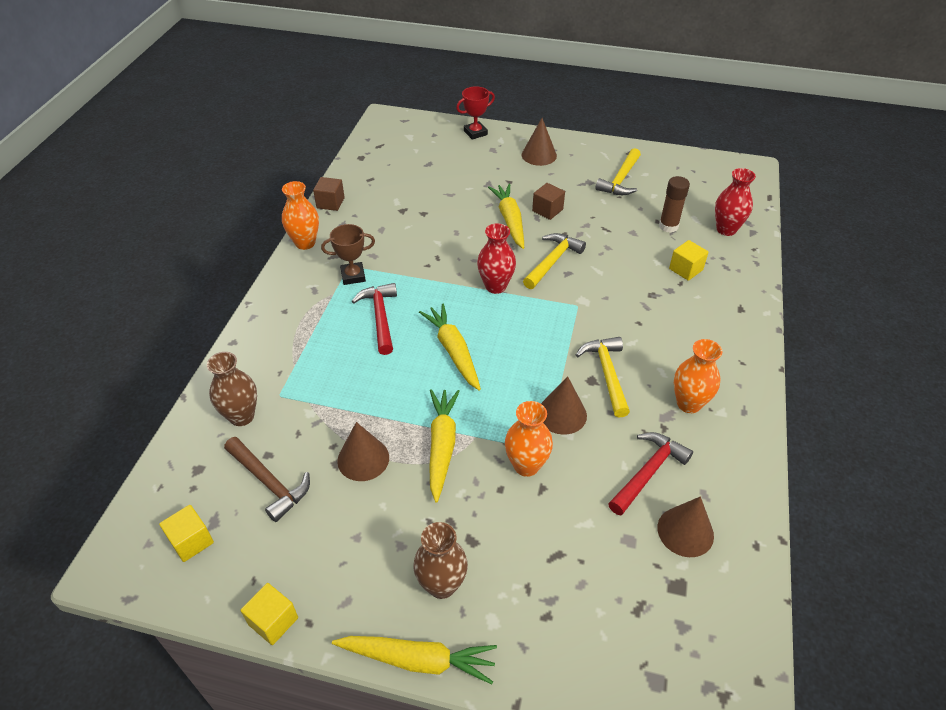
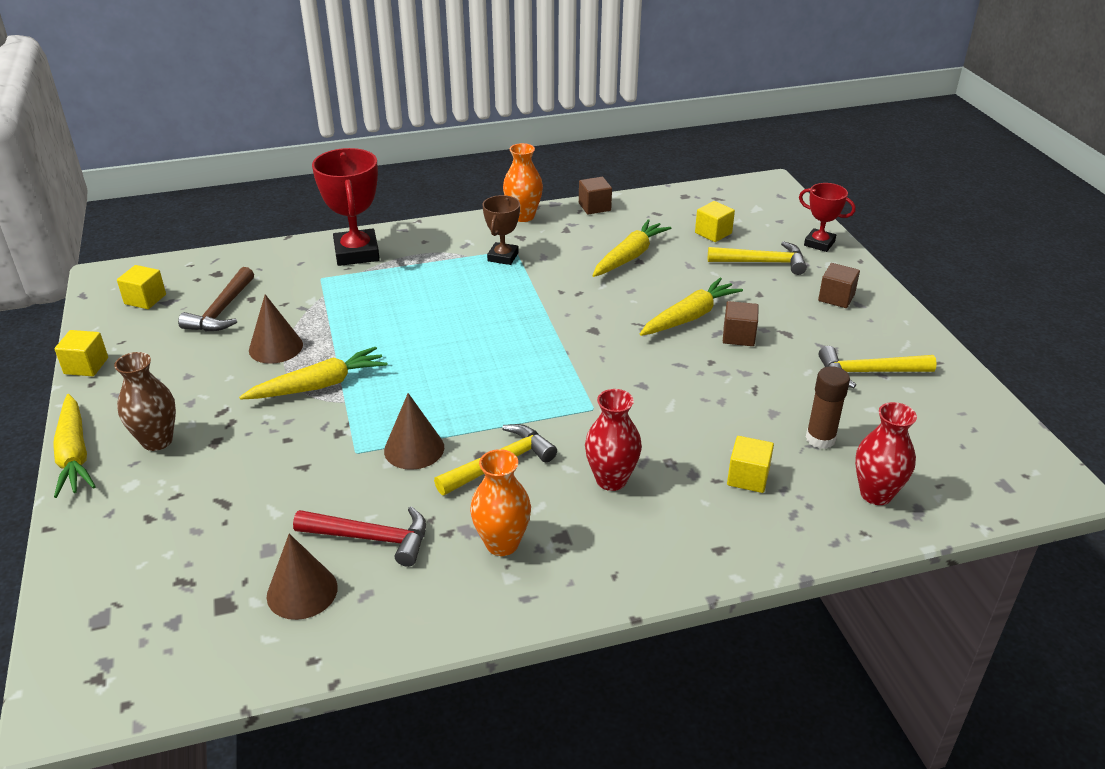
camera: 60 degrees right, 10 degrees down
brown vase [207,352,257,426] -> none
brown trophy [321,224,375,285] -> brown trophy turned 60 degrees clockwise [483,195,520,265]
red hammer [352,283,397,355] -> none
yellow carrot [419,304,481,391] -> yellow carrot moved to [592,219,671,277]
red vase [477,223,516,294] -> red vase moved to [585,389,642,491]
orange vase [505,401,553,477] -> none
brown cone [522,118,557,166] -> brown cube [818,263,860,308]
yellow hammer [523,233,586,289] -> yellow hammer moved to [708,241,807,275]
none -> red trophy [312,148,380,266]
none -> yellow cube [695,201,735,242]

